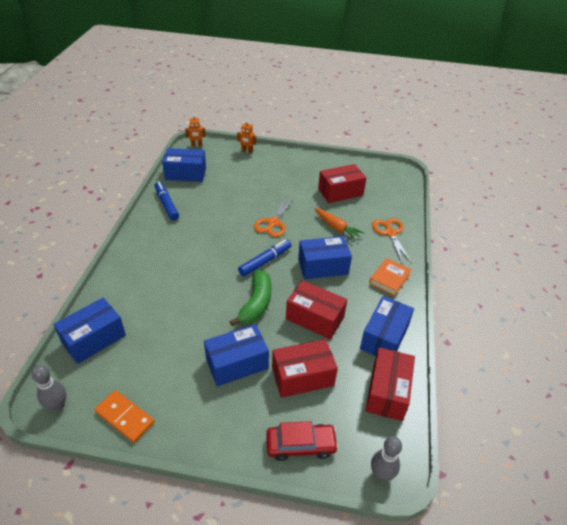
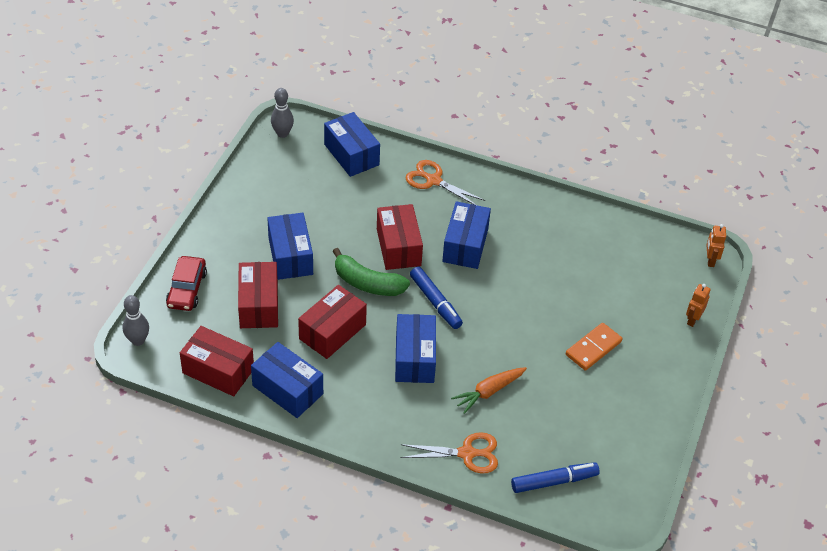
camera: 100 degrees right, 5 degrees up
orange domino [95,390,155,443] -> orange domino moved to [566,323,622,370]
blue marker [155,181,179,221] -> blue marker moved to [511,462,600,493]
blue box [162,148,206,182] -> blue box moved to [442,201,491,269]
orange scissors [254,197,294,237] -> orange scissors moved to [405,160,486,205]
red box [318,164,366,203] -> red box moved to [377,204,423,270]
orange book [369,258,412,296] -> none

